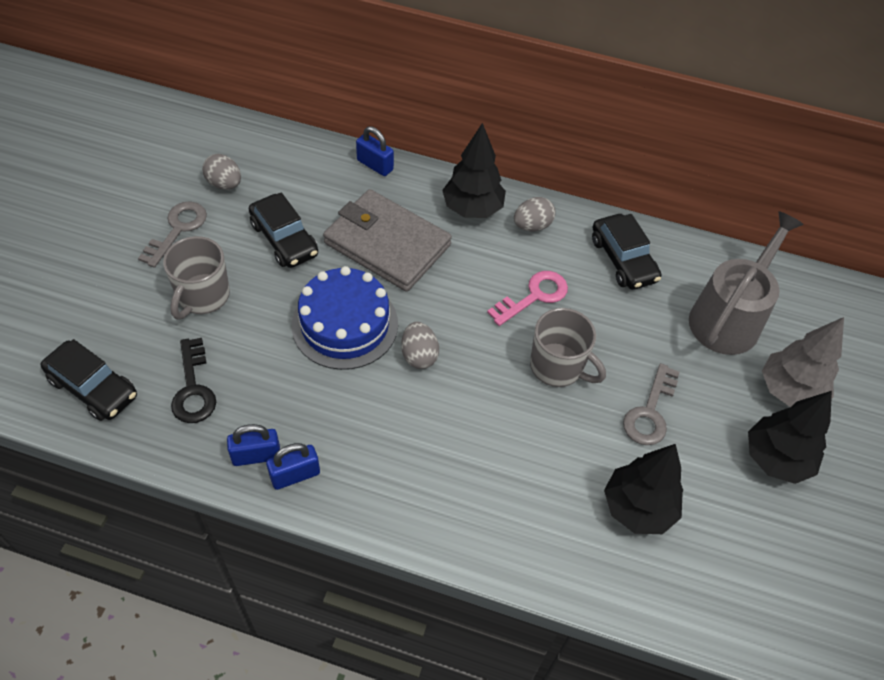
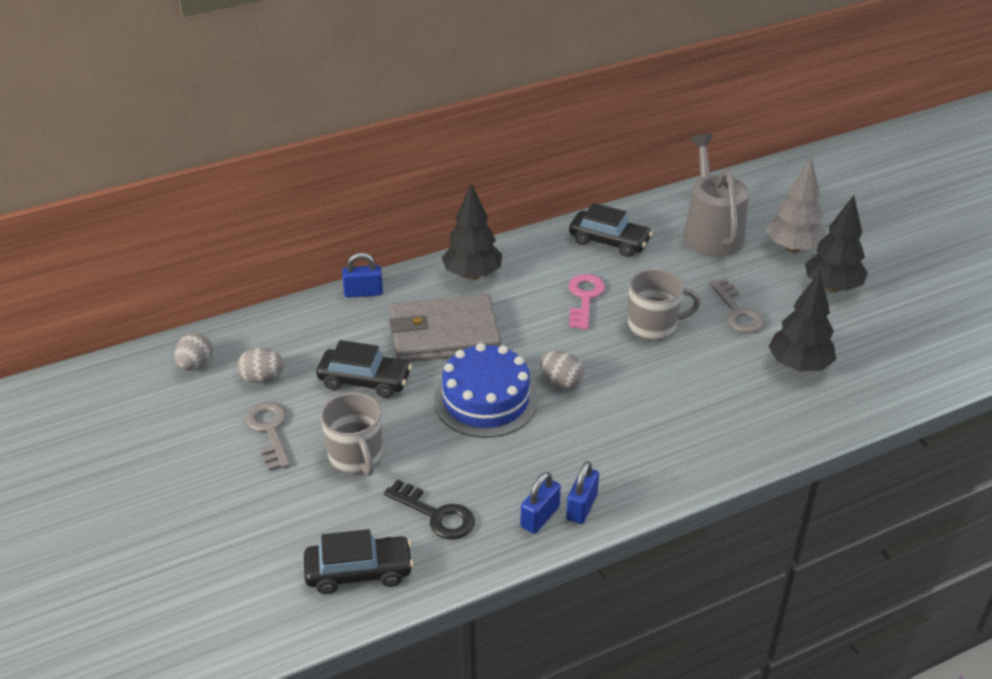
camera: 40 degrees left, 15 degrees down
grey egg [514,197,556,232] -> grey egg moved to [174,332,213,371]

